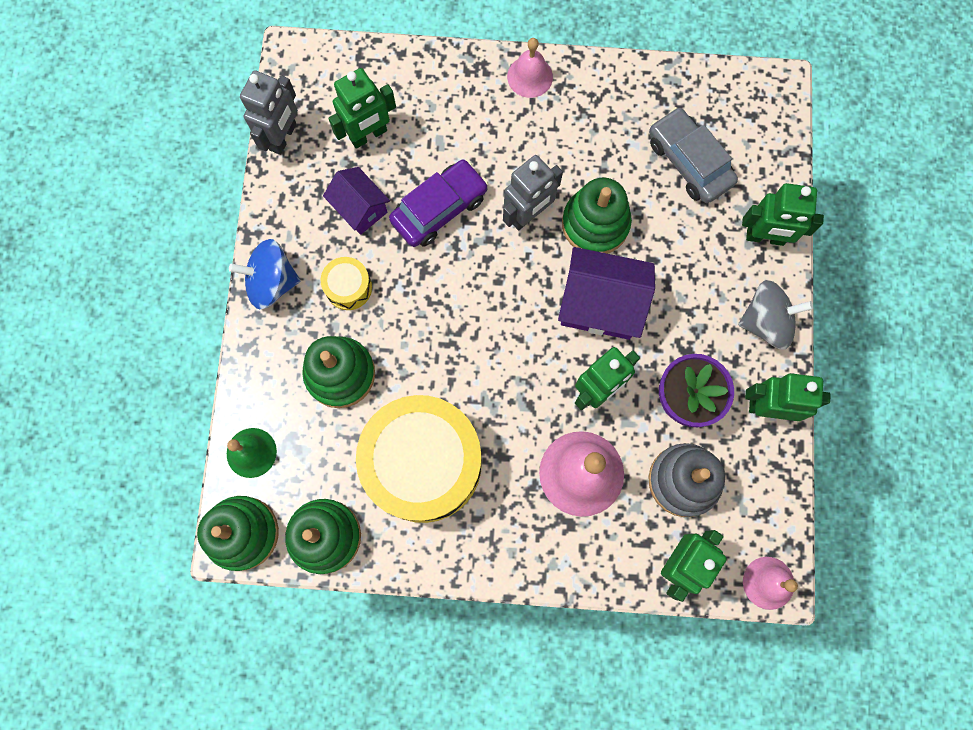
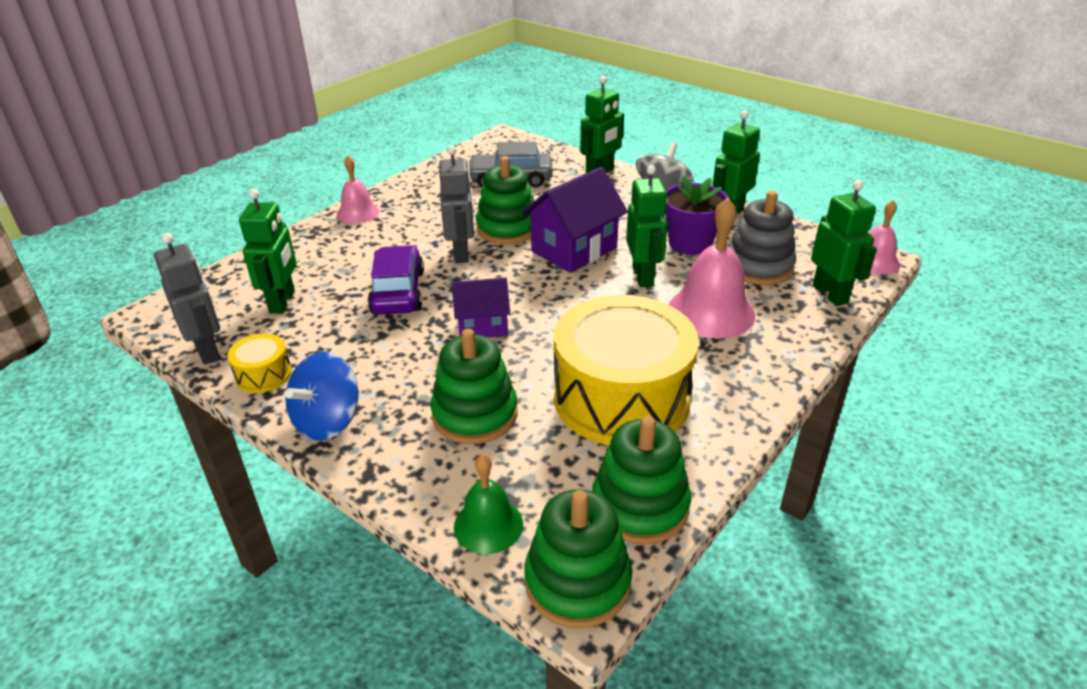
camera: 55 degrees left, 40 degrees down
yellow drum [321,257,372,310] -> yellow drum moved to [227,333,292,393]
purple house [323,167,390,235] -> purple house moved to [452,278,510,337]

